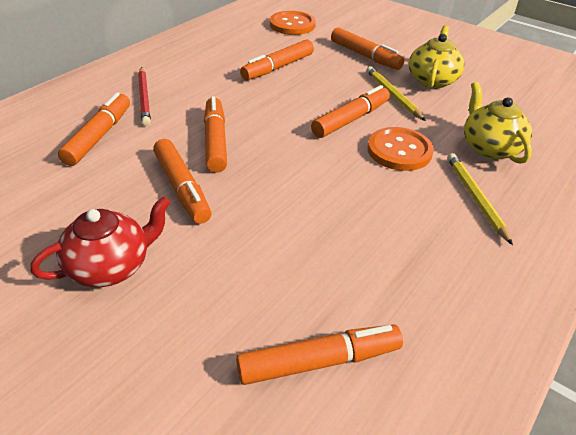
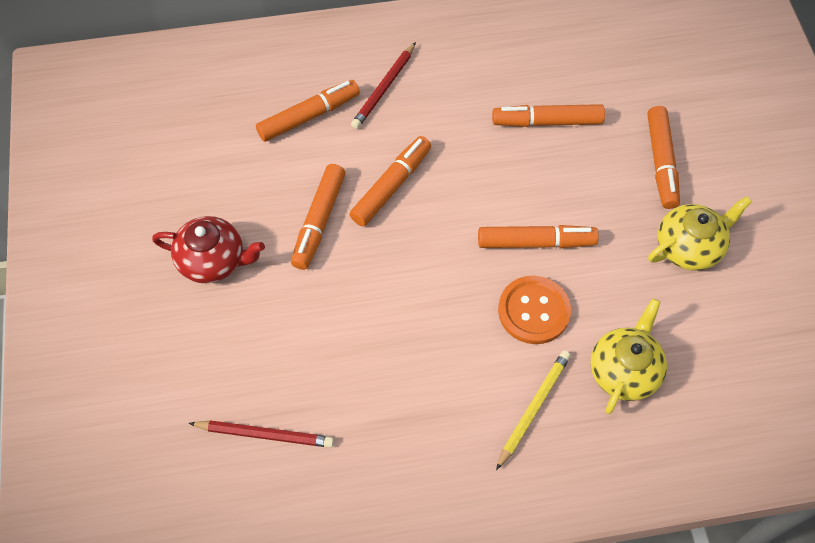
camera: 45 degrees right, 20 degrees up
orange marker [236,324,403,385] -> red pencil [189,420,334,448]
orange button [270,11,316,35] -> none
yellow pencil [366,66,426,121] -> none

